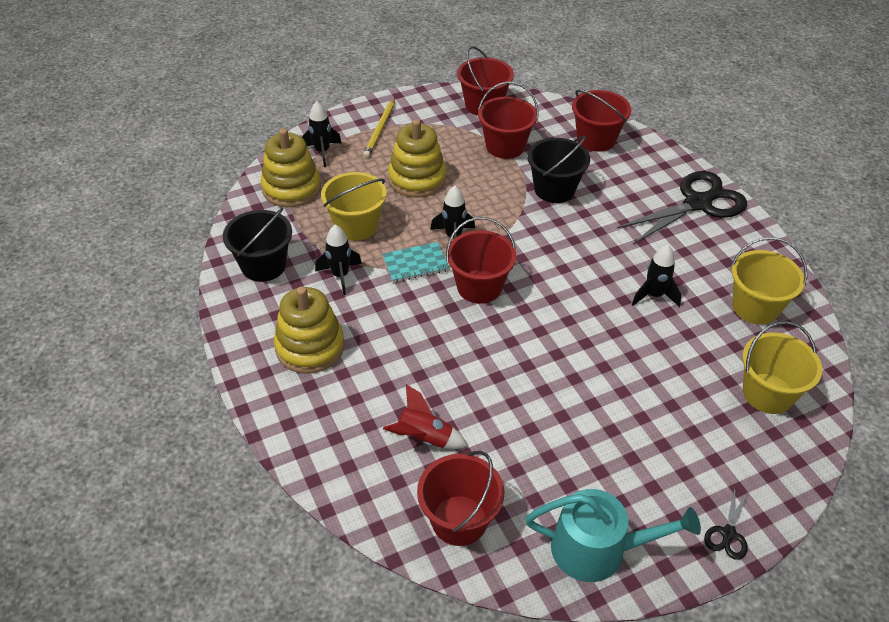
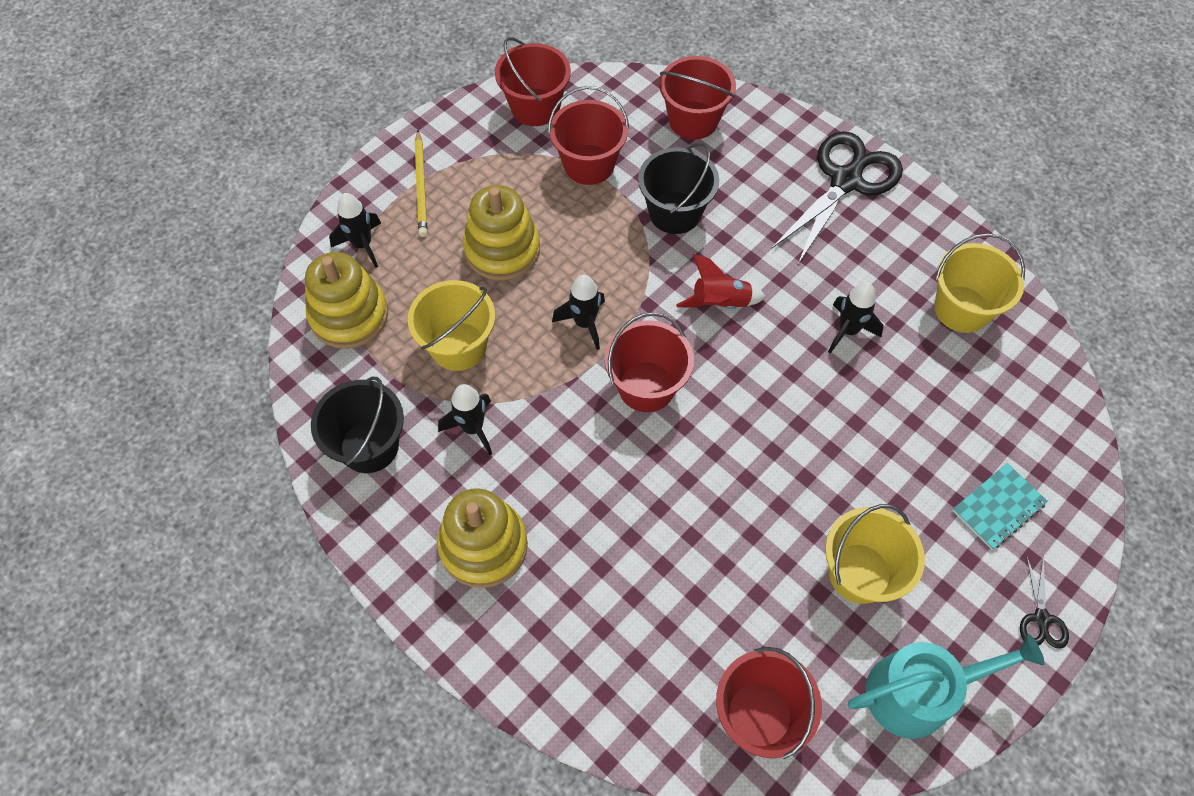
camera: 20 degrees left, 15 degrees up
turquoise notebook [382,242,450,282] -> turquoise notebook moved to [952,463,1048,550]
red rocket [383,384,468,449] -> red rocket moved to [676,254,766,309]
yellow bucket [742,321,823,414] -> yellow bucket moved to [825,504,925,604]

